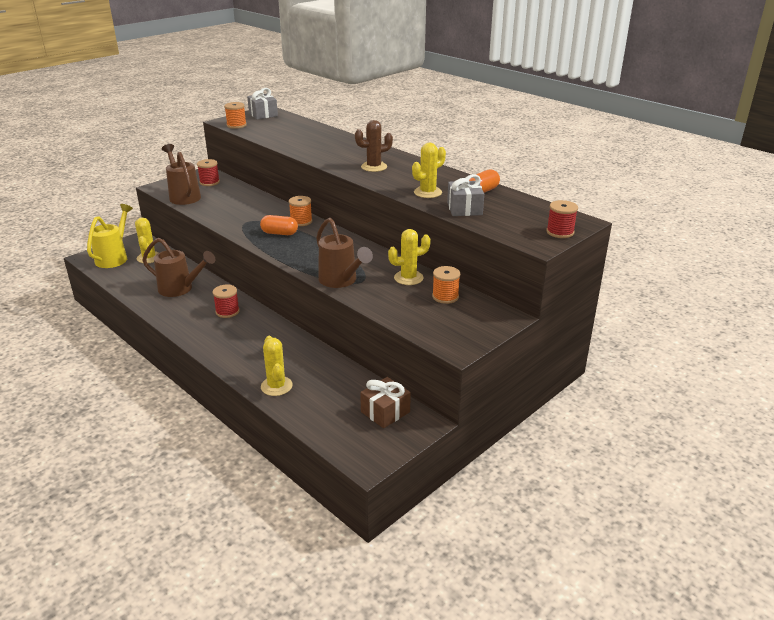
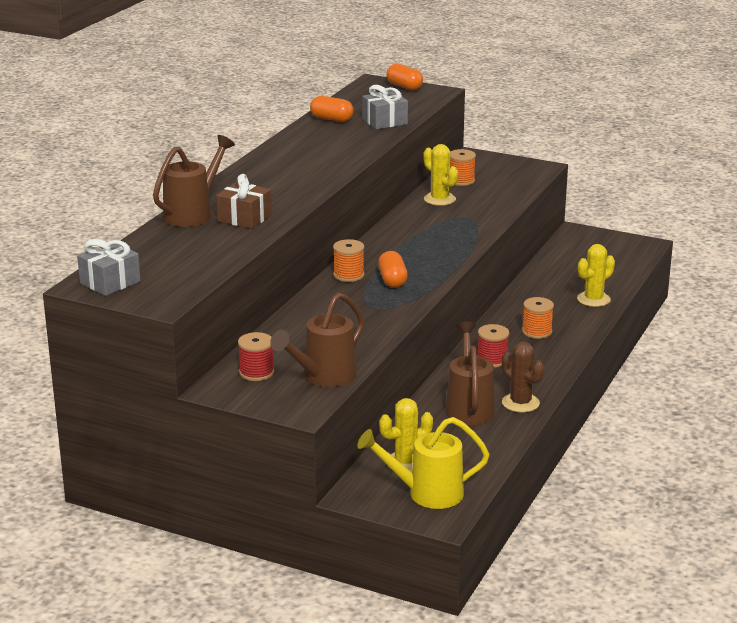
camera: 110 degrees left, 5 degrees down
orange spool [224,102,247,129] -> orange spool moved to [522,297,554,339]
brown watering can [316,218,373,288] -> brown watering can moved to [153,135,235,227]
brown cactus [355,120,393,172] -> brown cactus moved to [502,342,545,412]
brown gift [360,377,411,428] -> brown gift moved to [216,174,272,229]
yellow cactus [412,143,446,198] -> none
red spool [546,200,578,238] -> orange capsule [386,64,423,90]

